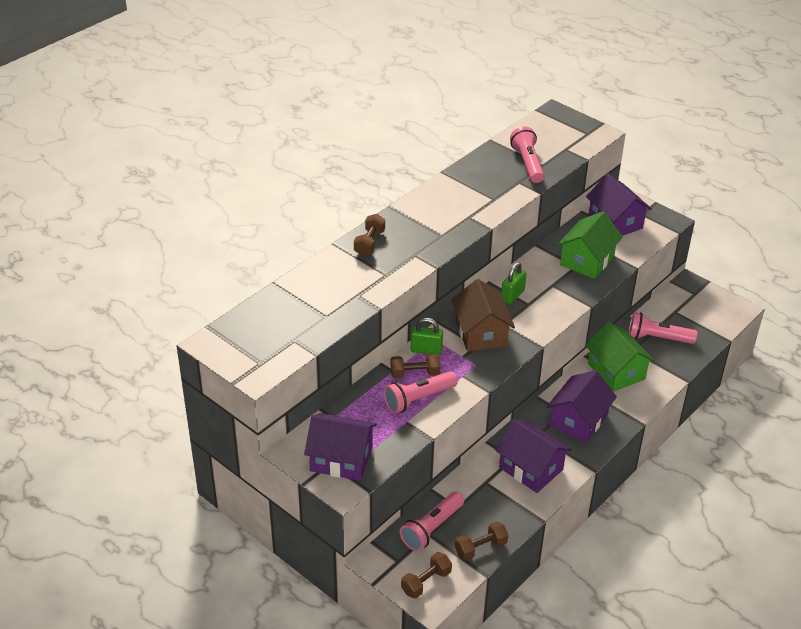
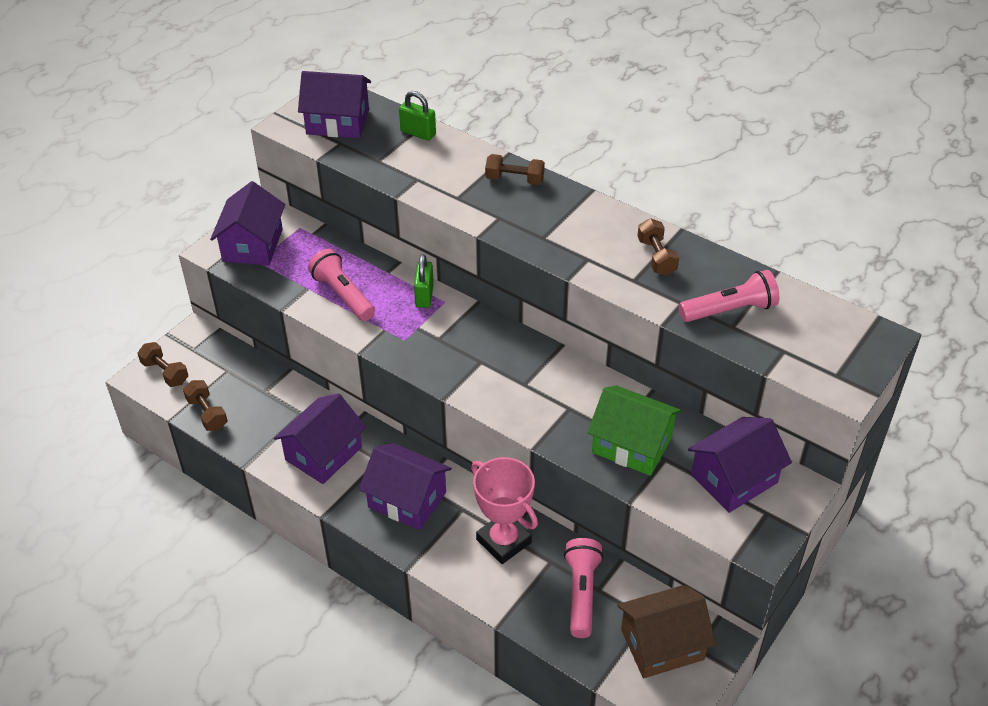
camera: 85 degrees right, 5 degrees up
brown dumbbell [391,354,441,378] -> brown dumbbell moved to [638,218,679,276]
pink flashlight [400,492,464,551] -> none
brown house [451,279,515,352] -> brown house moved to [617,585,716,678]
green padlock [501,262,527,304] -> green padlock moved to [399,91,436,141]
green house [585,321,655,392] -> pink trophy [471,457,538,564]
none -> purple house [298,71,371,138]

